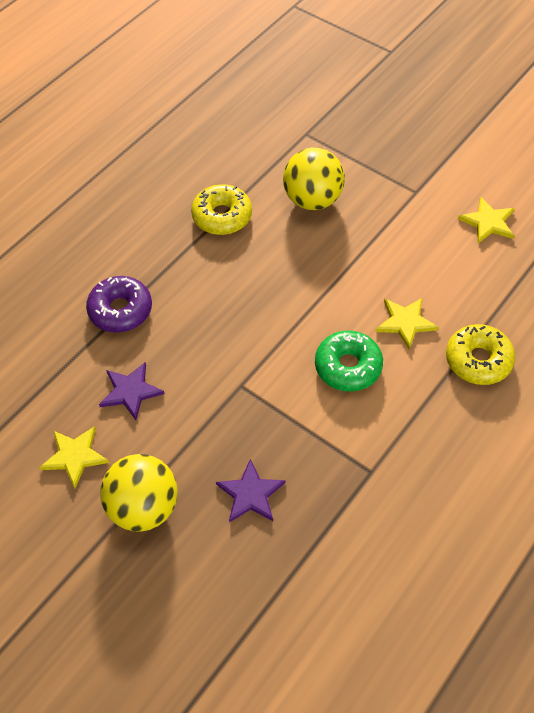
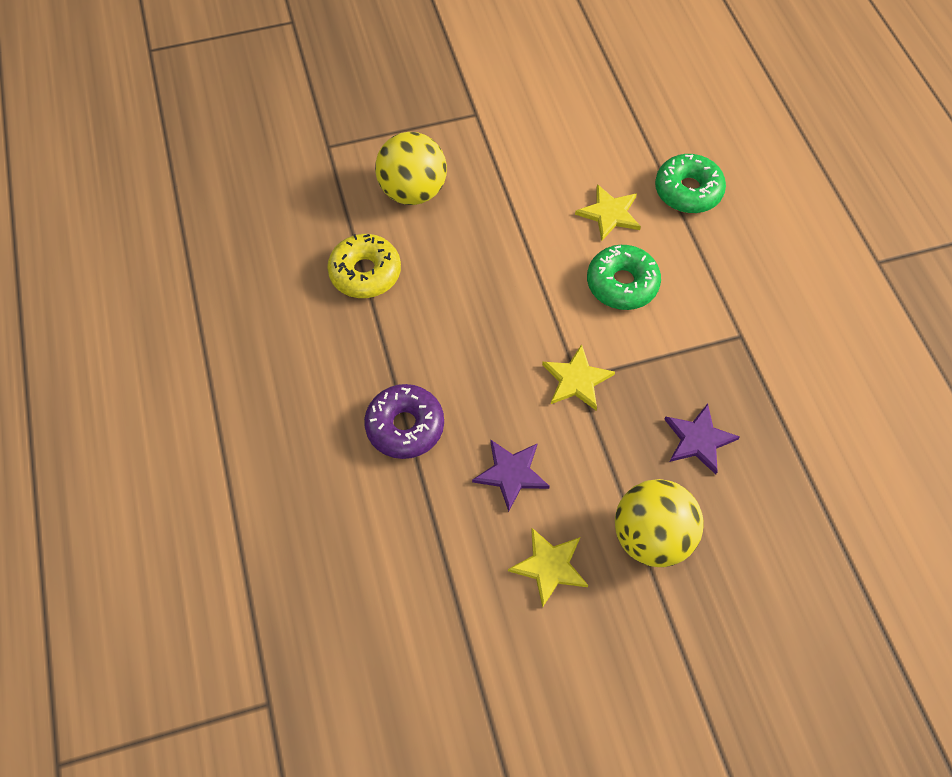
camera: 55 degrees left, 5 degrees up
yellow donut [446,324,515,385] -> green donut [655,154,726,213]
yellow star [458,197,515,243] -> yellow star moved to [542,344,615,410]

